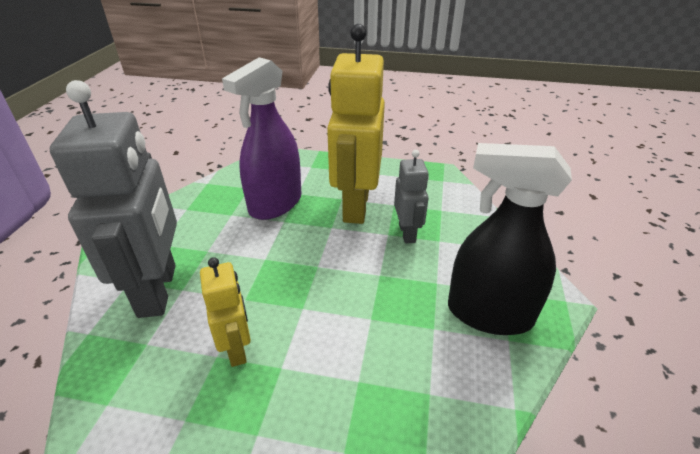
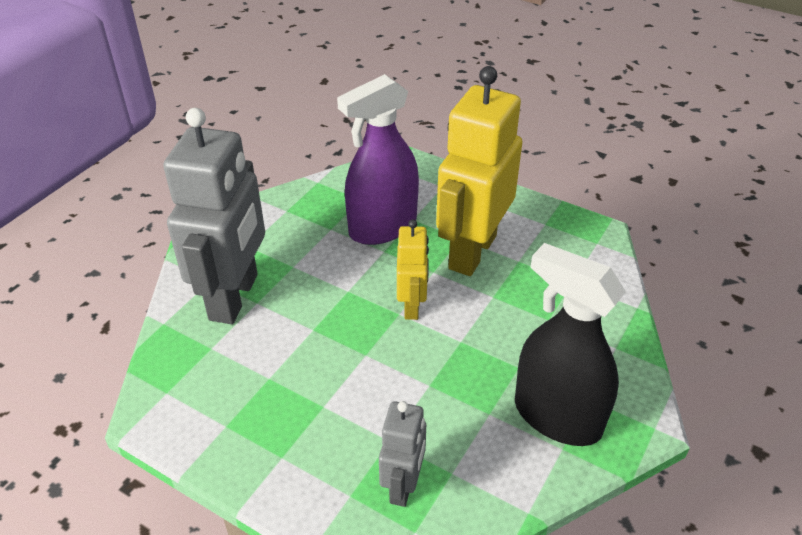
camera: 20 degrees right, 5 degrees up
yellow robot [200,257,251,367] -> yellow robot moved to [397,219,429,320]
grey robot [394,150,429,244] -> grey robot moved to [379,401,426,507]

